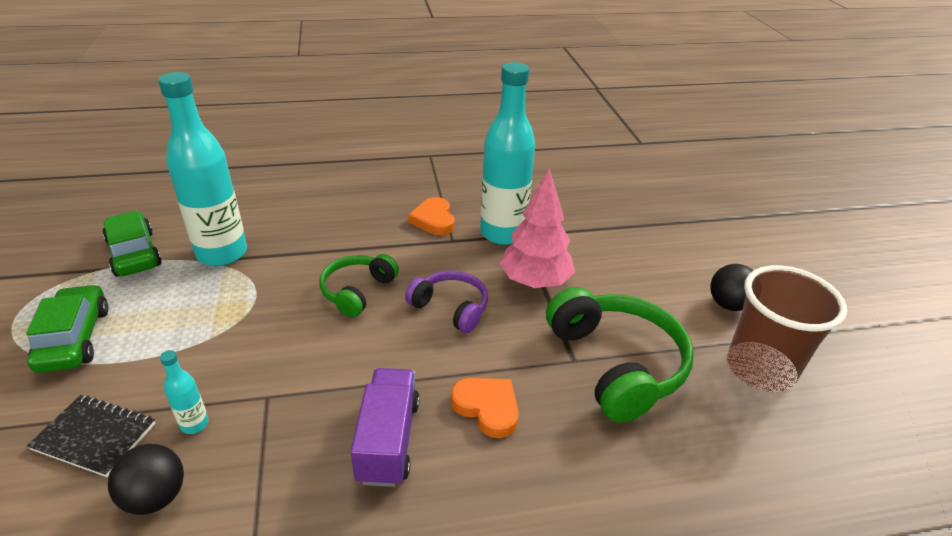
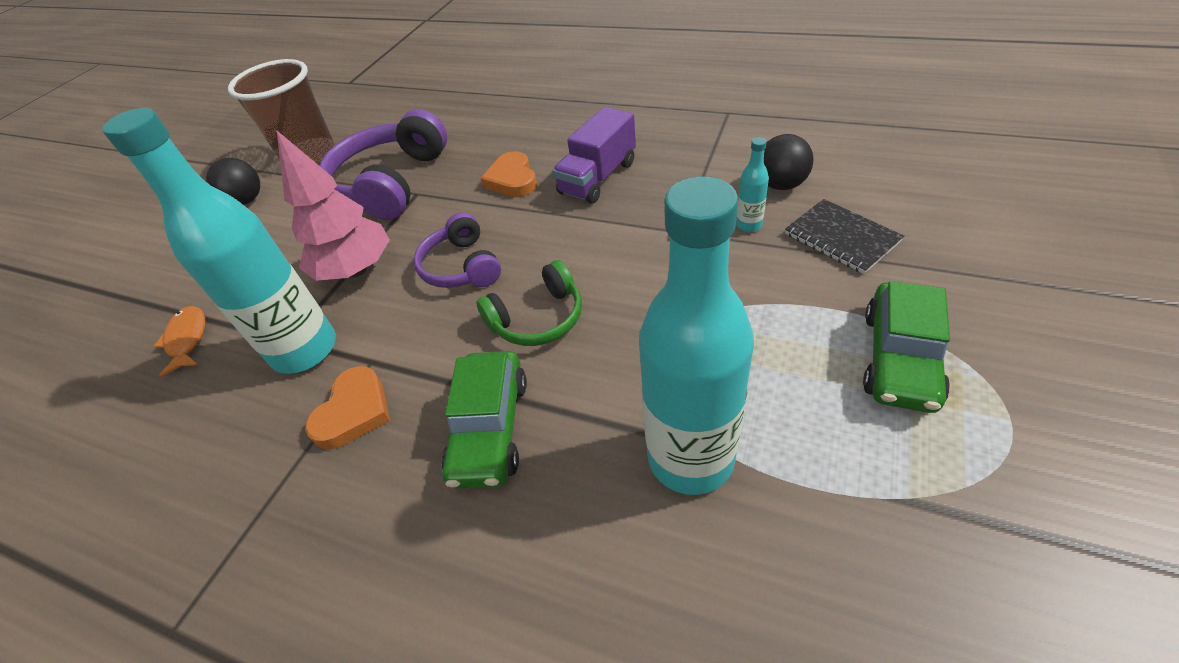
camera: 140 degrees left, 10 degrees up
green car [103,211,162,277] -> green car moved to [441,351,527,489]
green headphones [546,287,694,422] -> purple headphones [320,109,447,220]
none -> orange fish [153,306,205,378]

